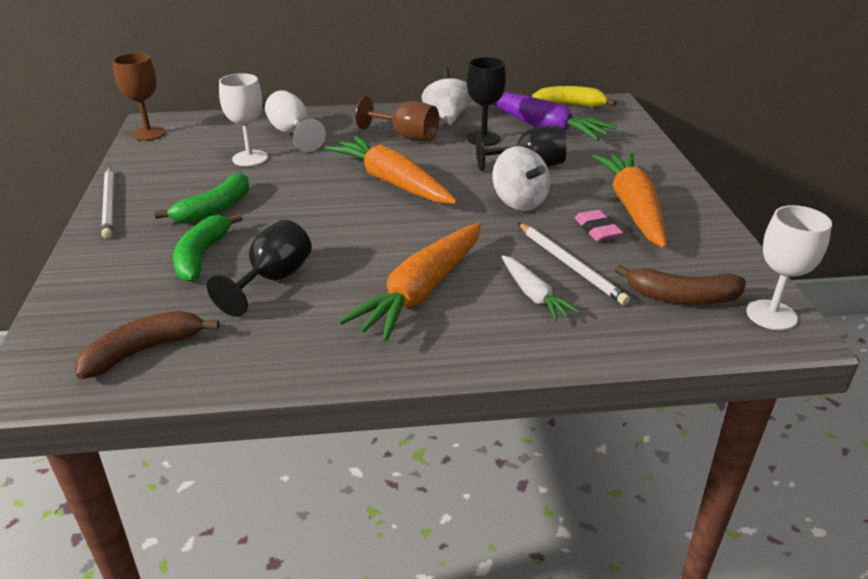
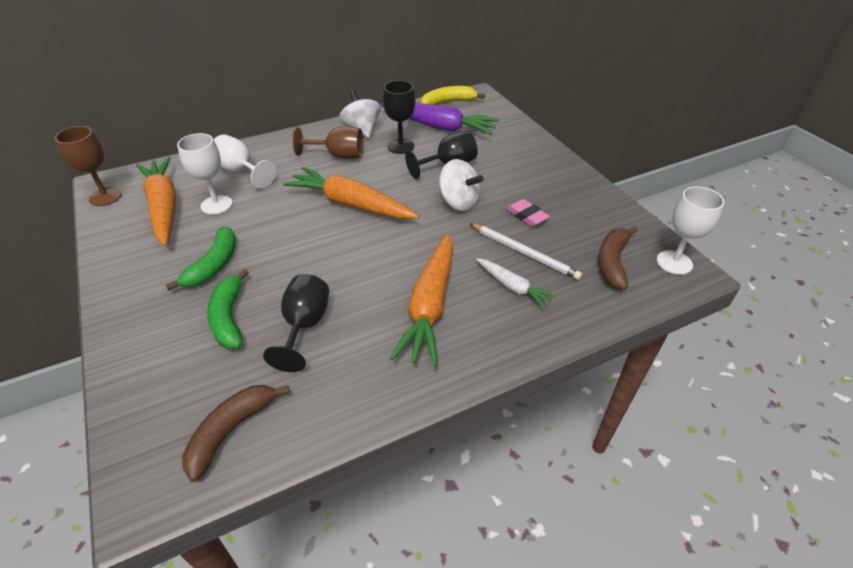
camera: 20 degrees left, 10 degrees up
white pencil [101,167,114,239] -> none
orange carrot [592,153,667,248] -> orange carrot moved to [136,157,176,246]
brown banana [615,265,746,305] -> brown banana turned 120 degrees clockwise [598,226,638,290]

